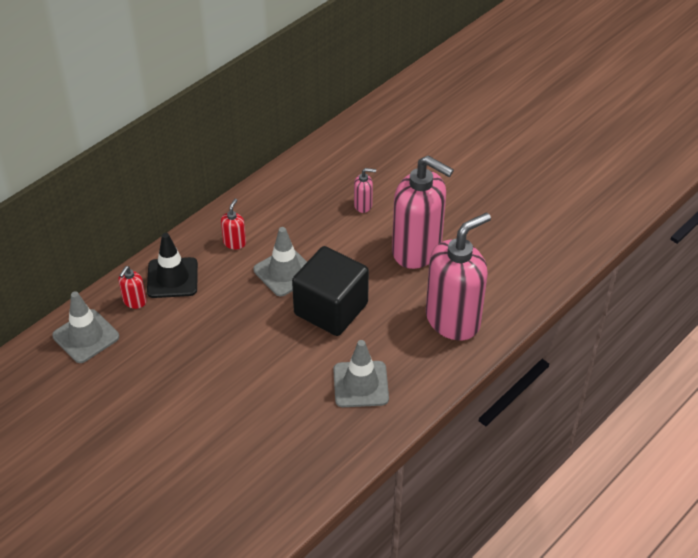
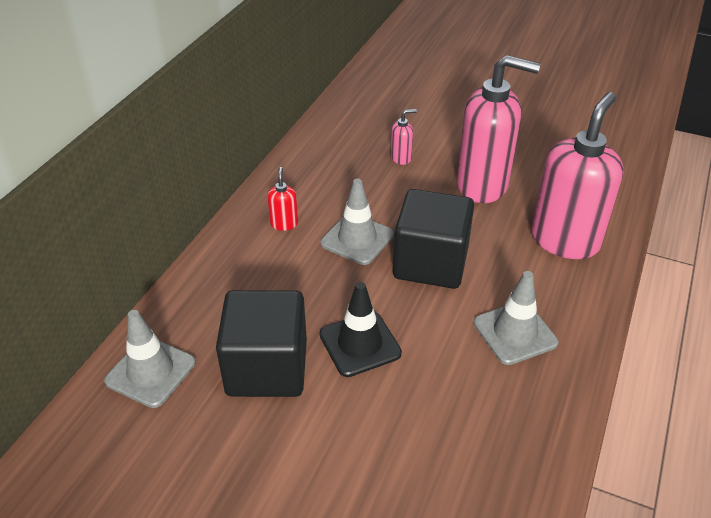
camera: 20 degrees left, 5 degrees down
red soap dispenser [118,266,147,309] -> none
black traffic cone [147,233,198,298] -> black traffic cone moved to [320,282,402,377]
none -> black cube [216,290,307,397]

